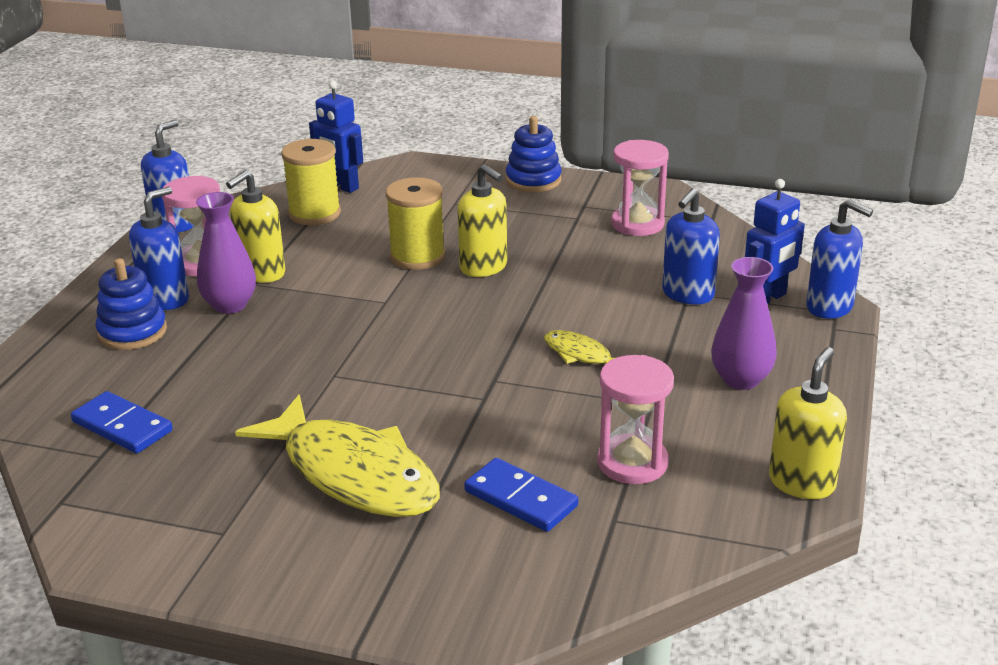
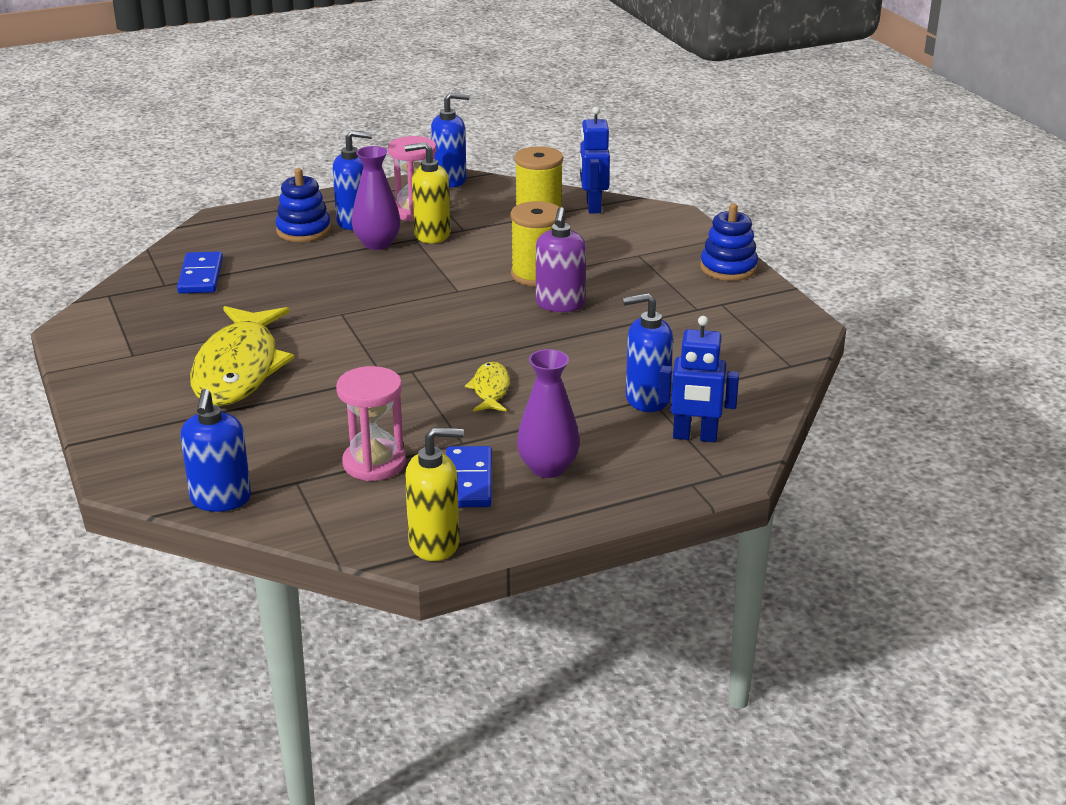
camera: 50 degrees right, 0 degrees up
yellow soap dispenser [457,164,507,277] -> purple soap dispenser [536,207,586,312]
blue domino [464,458,578,532] -> blue domino moved to [446,446,492,507]
pink hourglass [611,140,669,236] -> none
blue soap dispenser [806,199,873,319] -> blue soap dispenser moved to [181,389,251,512]

